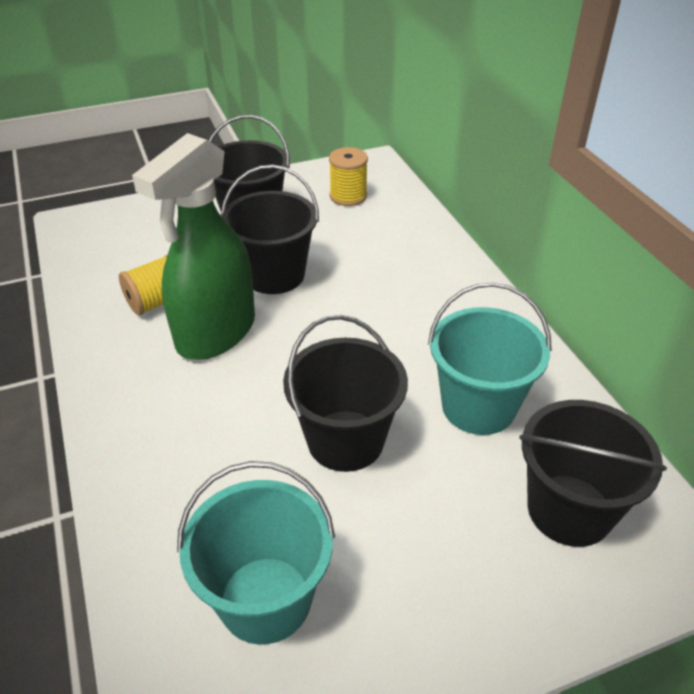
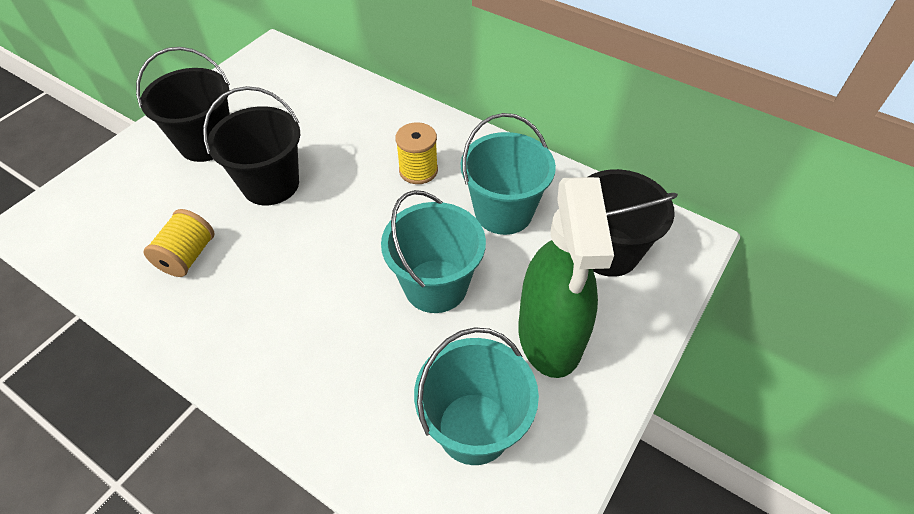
camera: 35 degrees left, 10 degrees up
green spray bottle [132,133,255,360] -> green spray bottle moved to [518,177,614,378]
black bucket [283,315,408,472] -> turquoise bucket [381,190,486,313]
yellow spool [329,147,368,206] -> yellow spool moved to [395,122,438,184]

